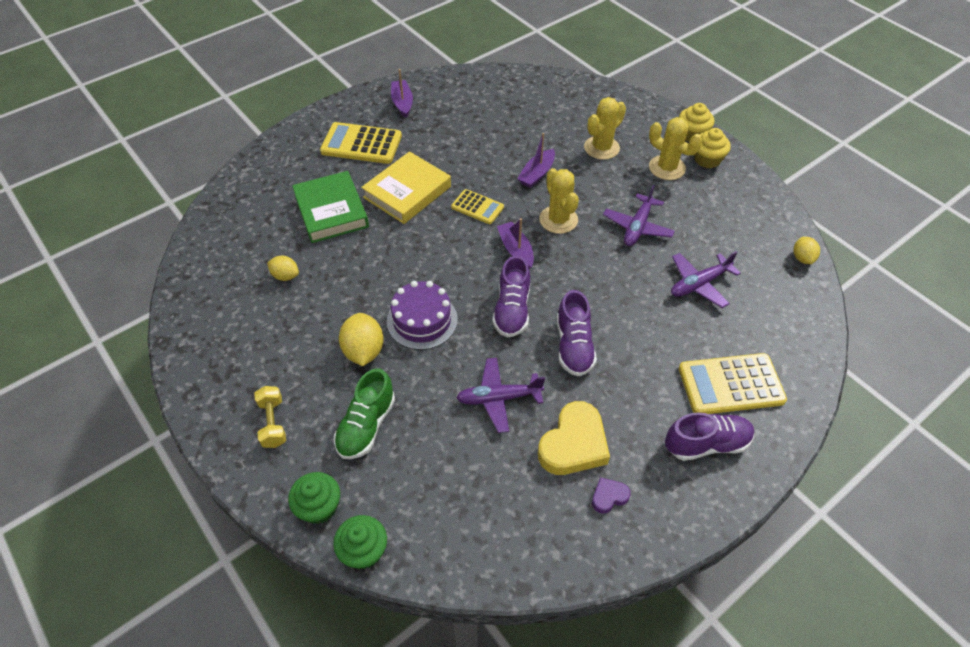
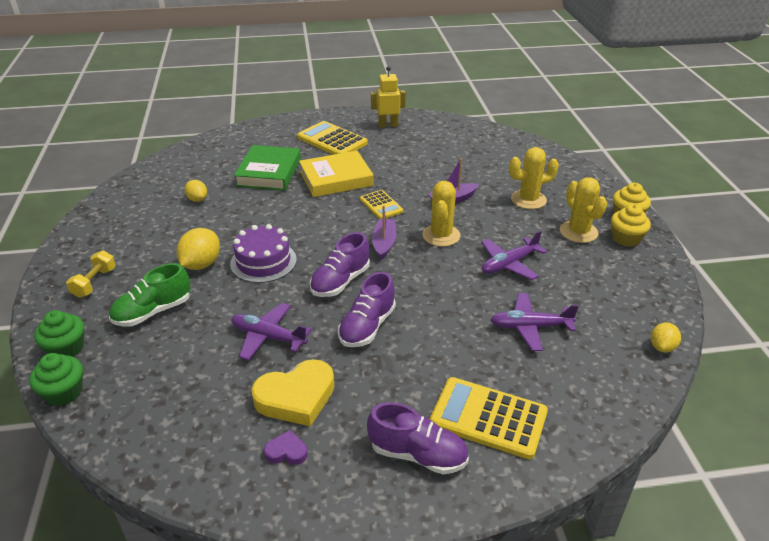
camera: 30 degrees right, 15 degrees down
purple boat [391,69,413,118] -> yellow robot [371,66,406,128]

